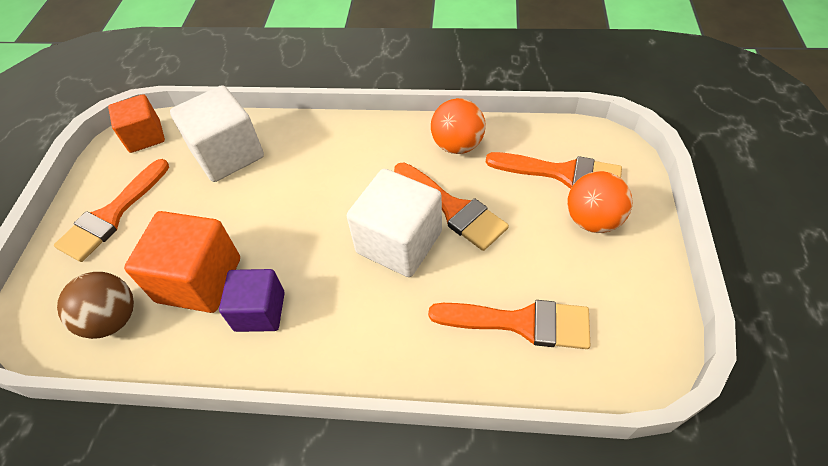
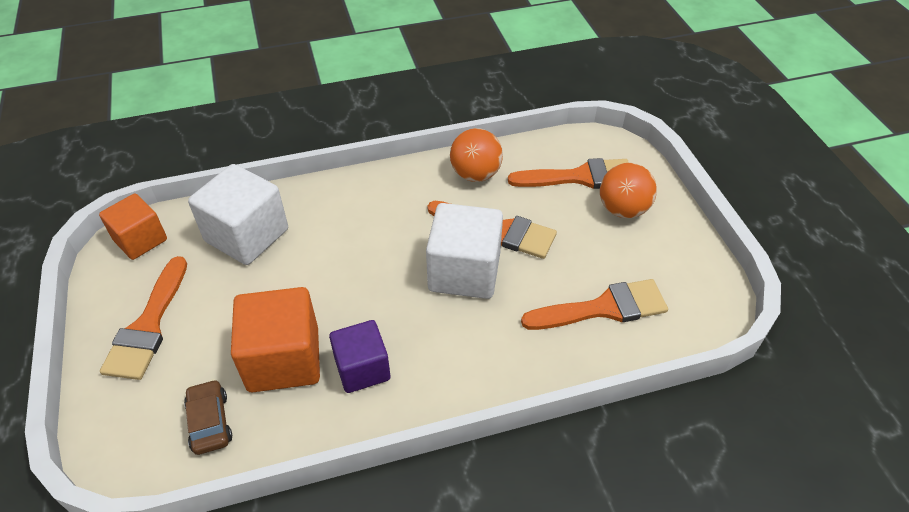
camera: 25 degrees left, 5 degrees down
brown ball [57,272,134,339] -> brown car [184,379,232,455]

